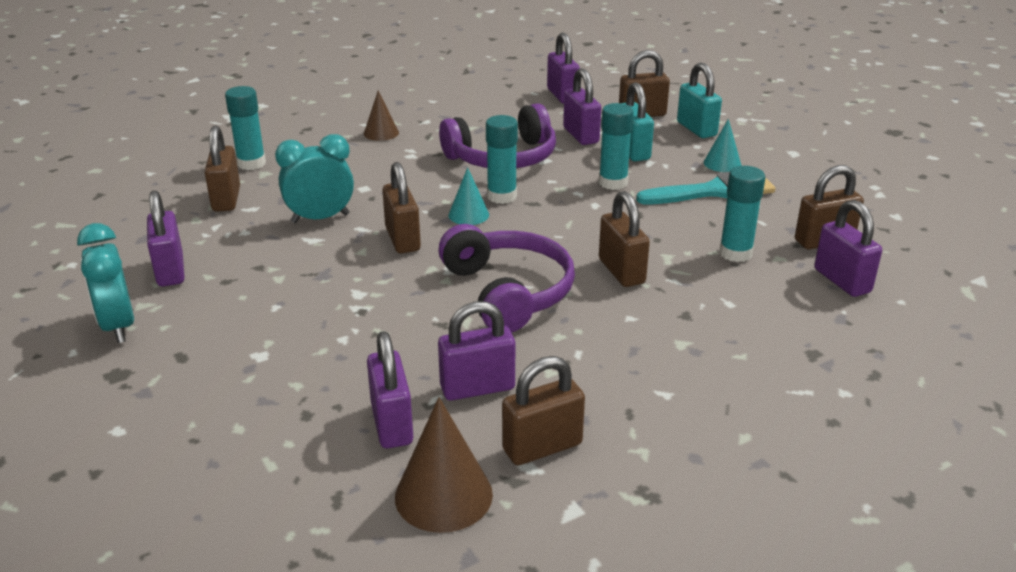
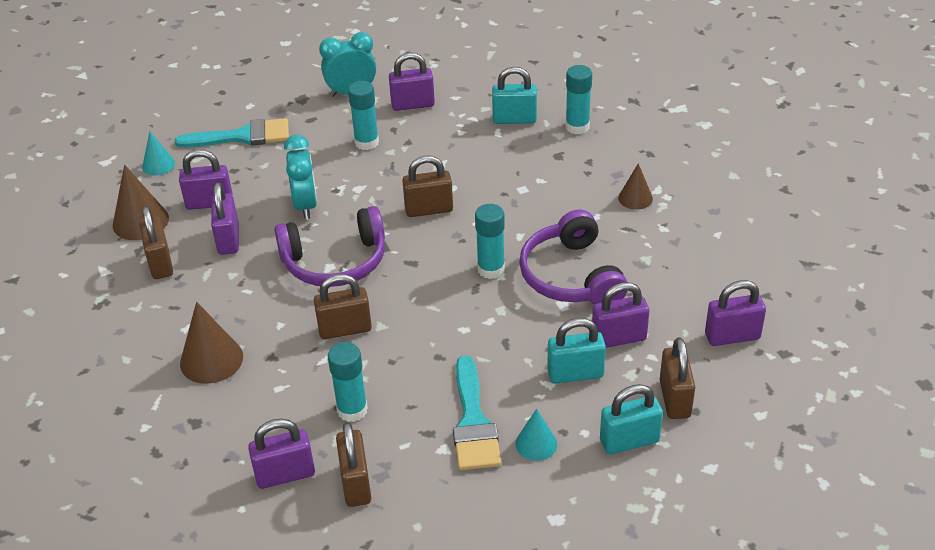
camera: 100 degrees right, 10 degrees up
brown padlock [205,126,240,211] -> turquoise padlock [492,67,537,124]
turquoise clock [275,134,354,223] -> turquoise clock moved to [284,135,317,219]
turquoise cone [448,167,489,225] -> turquoise cone moved to [142,132,175,176]
turquoise glue stick [599,103,634,190] -> turquoise glue stick moved to [348,81,379,150]
none -> turquoise brush [175,118,289,148]
none -> brown cone [180,302,243,384]

